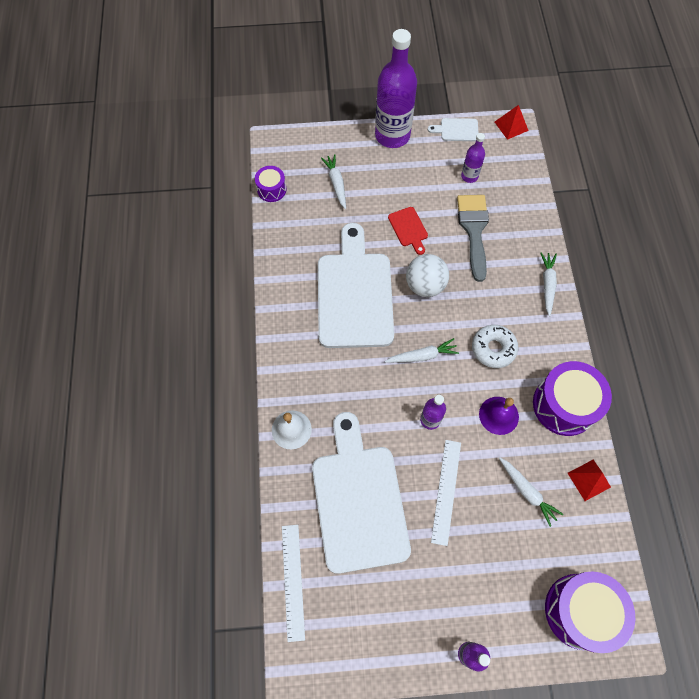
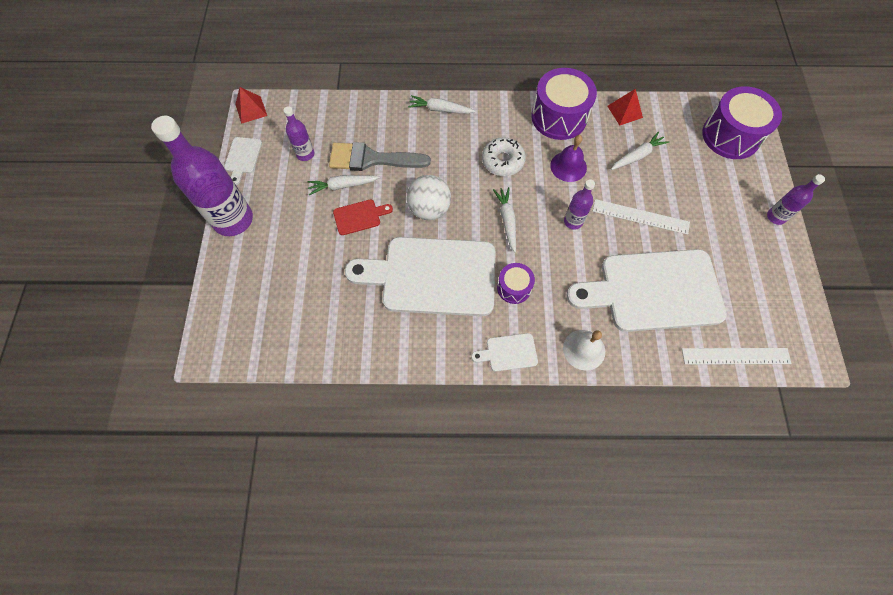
camera: 85 degrees left, 0 degrees up
purple drum [255,166,286,202] -> purple drum moved to [497,263,535,304]
white carrot [321,154,346,209] -> white carrot moved to [307,175,380,195]
none -> white cutting board [471,333,538,372]

